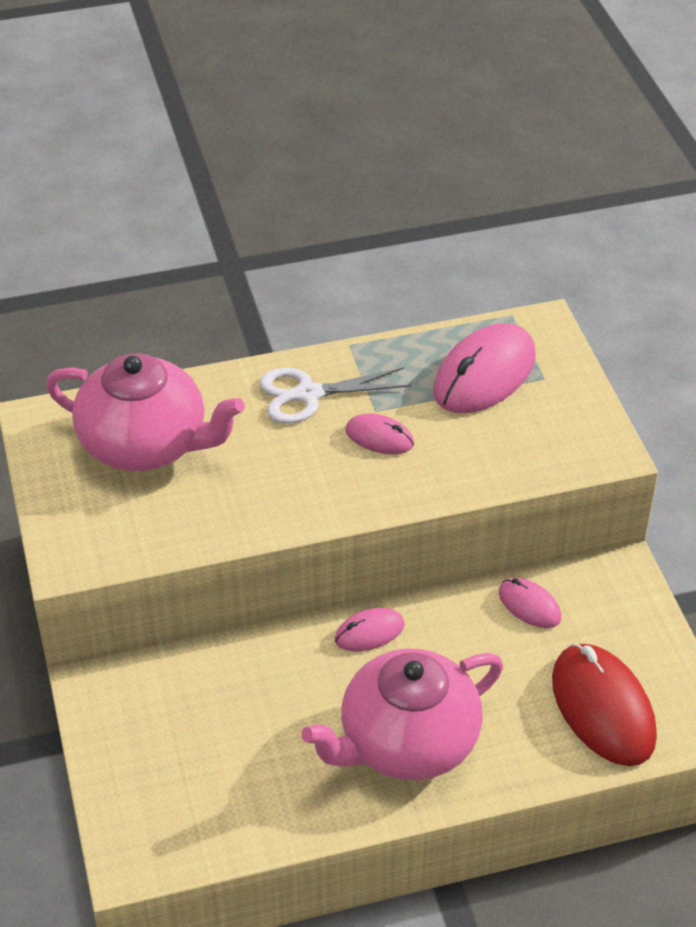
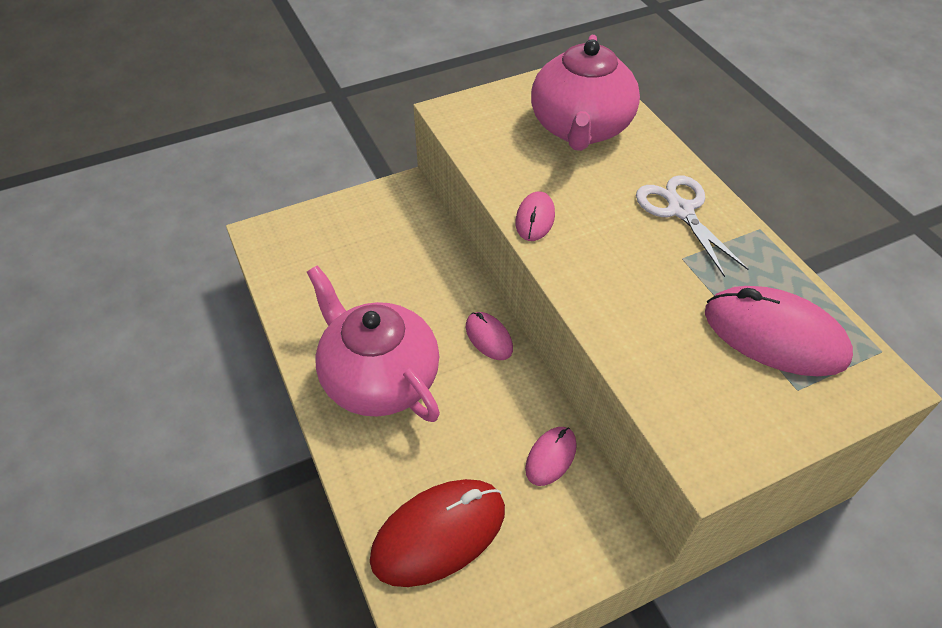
camera: 80 degrees right, 5 degrees up
pink mouse [345,414,414,454] -> pink mouse moved to [515,191,555,241]

